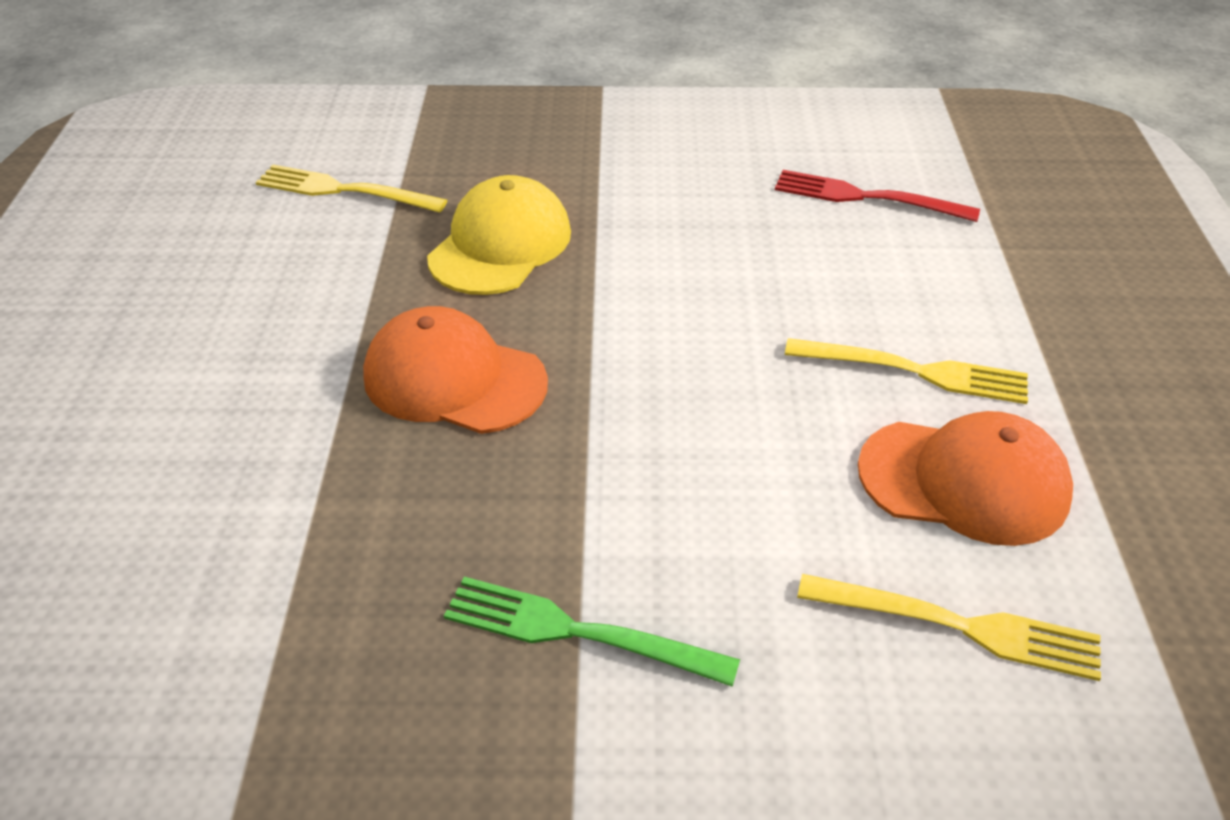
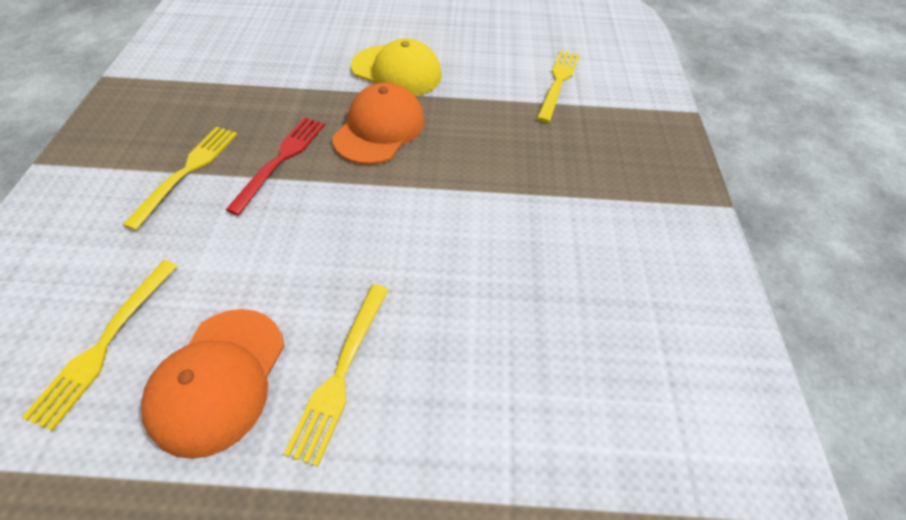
camera: 90 degrees right, 10 degrees up
yellow cap [427,175,571,295] -> yellow cap moved to [351,38,442,96]
green fork [444,577,740,687] -> yellow fork [123,127,238,230]
red fork [775,170,980,222] -> red fork moved to [226,117,325,215]

